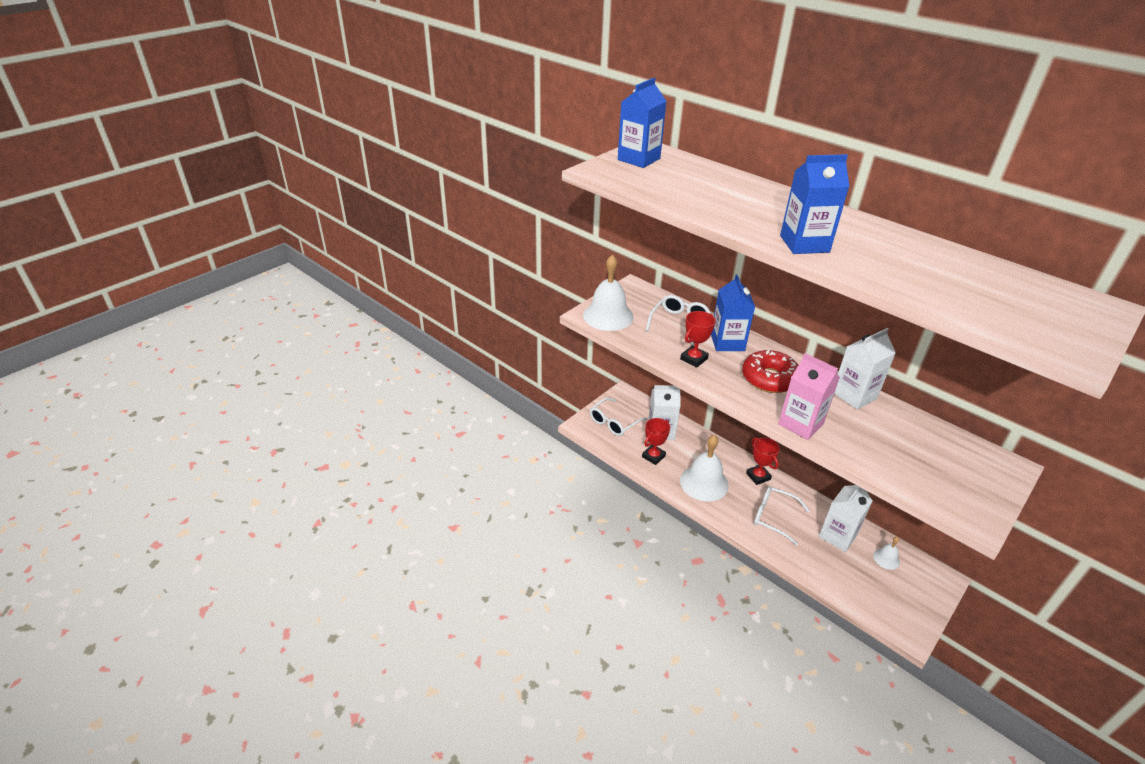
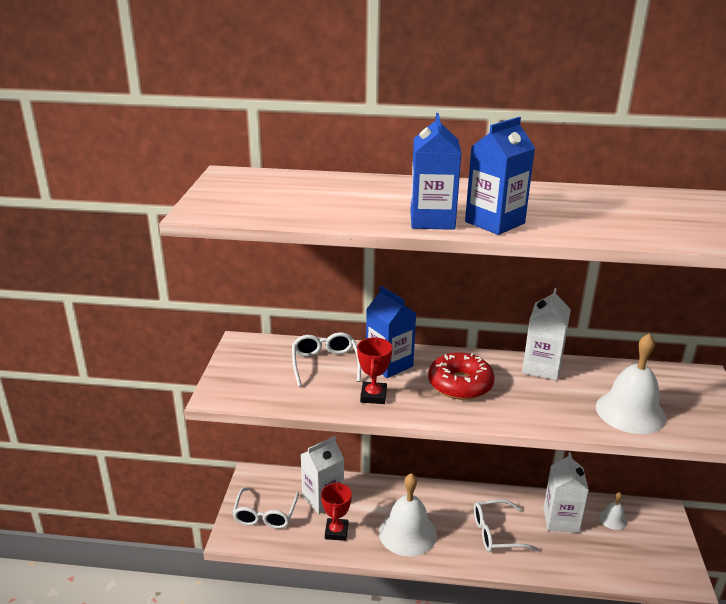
camera: 35 degrees left, 10 degrees down
white bell [583,255,634,331] -> white bell moved to [596,333,666,434]
blue carton [618,78,666,168] -> blue carton moved to [410,113,461,230]
red trophy [746,437,780,485] -> none
pink carton [778,353,840,440] -> none

